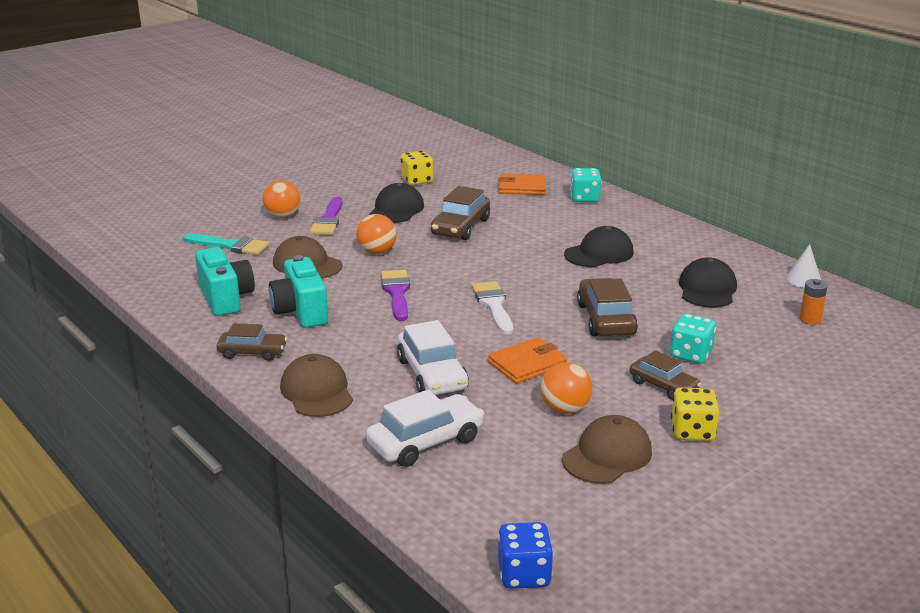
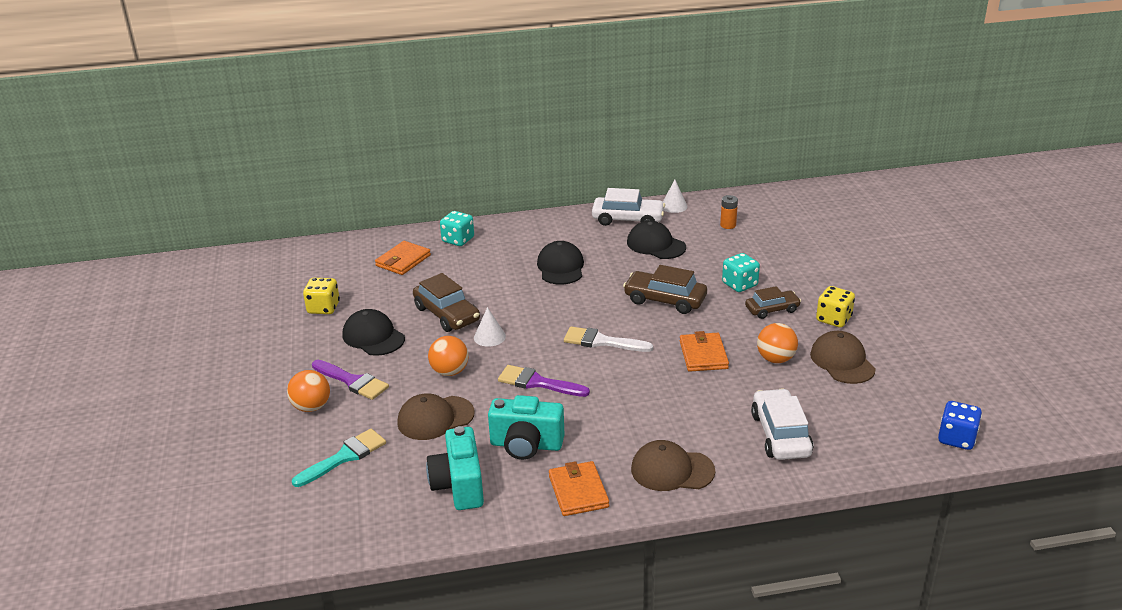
camera: 60 degrees left, 5 degrees up
turquoise camera [195,247,255,316] -> turquoise camera turned 105 degrees counterclockwise [426,426,484,510]
brown car [217,323,287,361] -> orange wallet [549,461,609,516]
white car [397,320,469,395] -> white car moved to [592,188,665,226]
none -> white cone [474,307,506,347]

